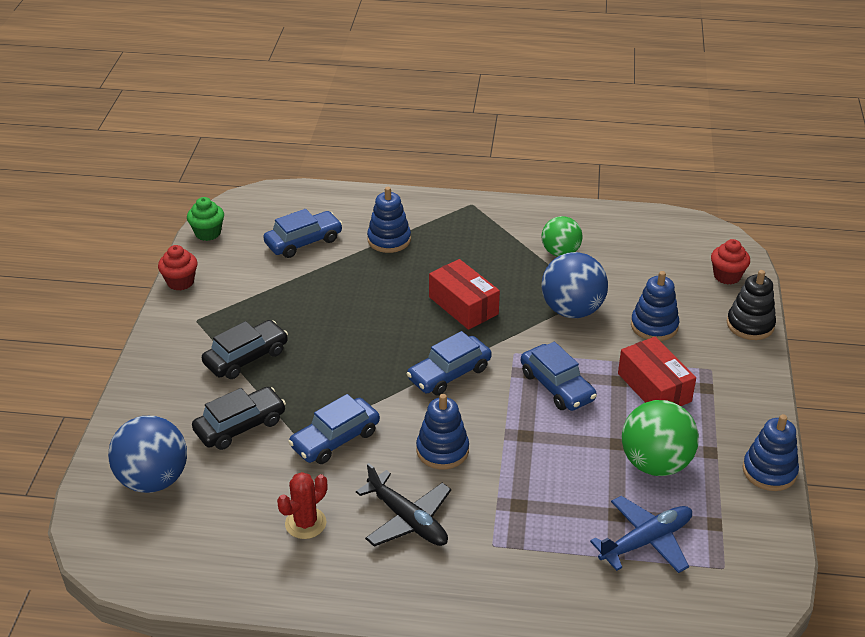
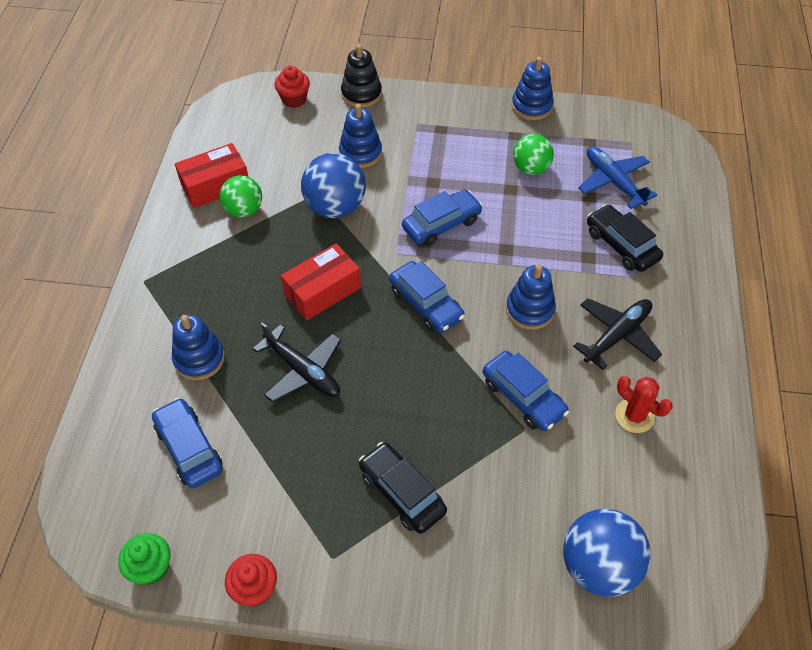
camera: 90 degrees left, 15 degrees up
black car [192,387,286,450] -> black car moved to [587,204,663,272]
red box [618,337,696,406] -> red box moved to [175,143,248,208]
green ball [622,400,699,476] -> green ball [513,134,554,175], size x0.65
none -> black plane [253,322,341,403]

